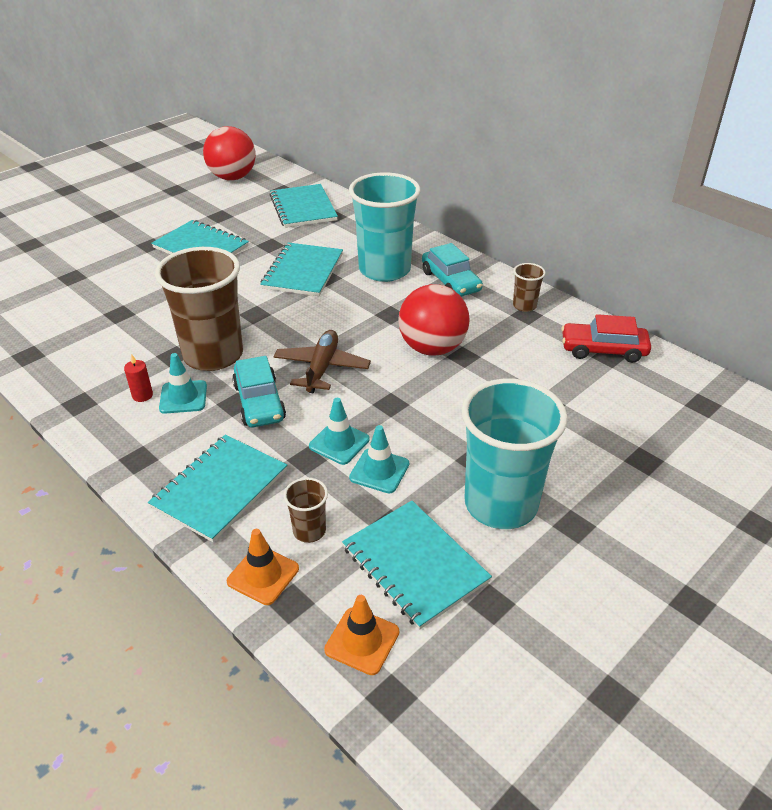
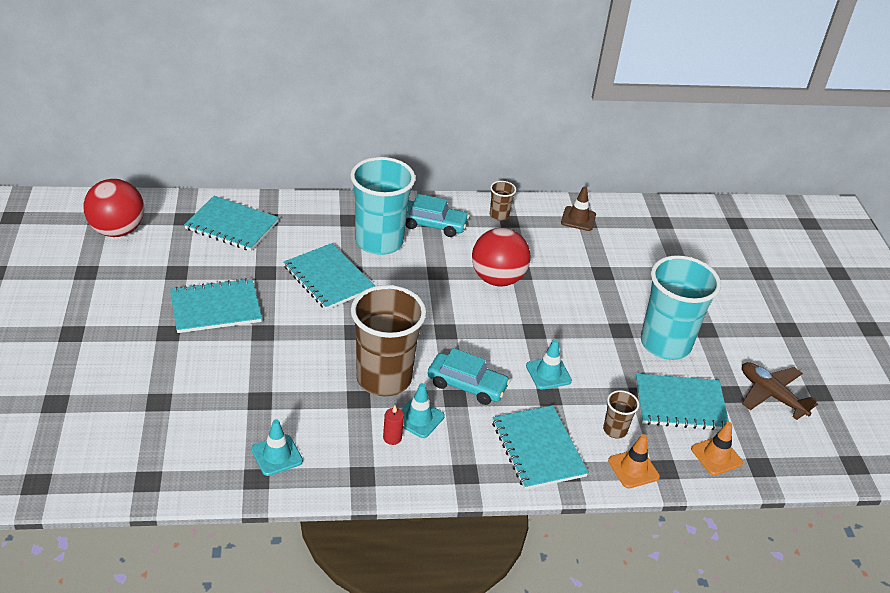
camera: 55 degrees left, 0 degrees up
brown plane [273,330,371,393] -> brown plane moved to [742,362,818,420]
turquoise traffic cone [349,425,409,493] -> turquoise traffic cone moved to [251,419,303,476]
red car [561,314,651,363] -> brown traffic cone [561,186,596,231]

